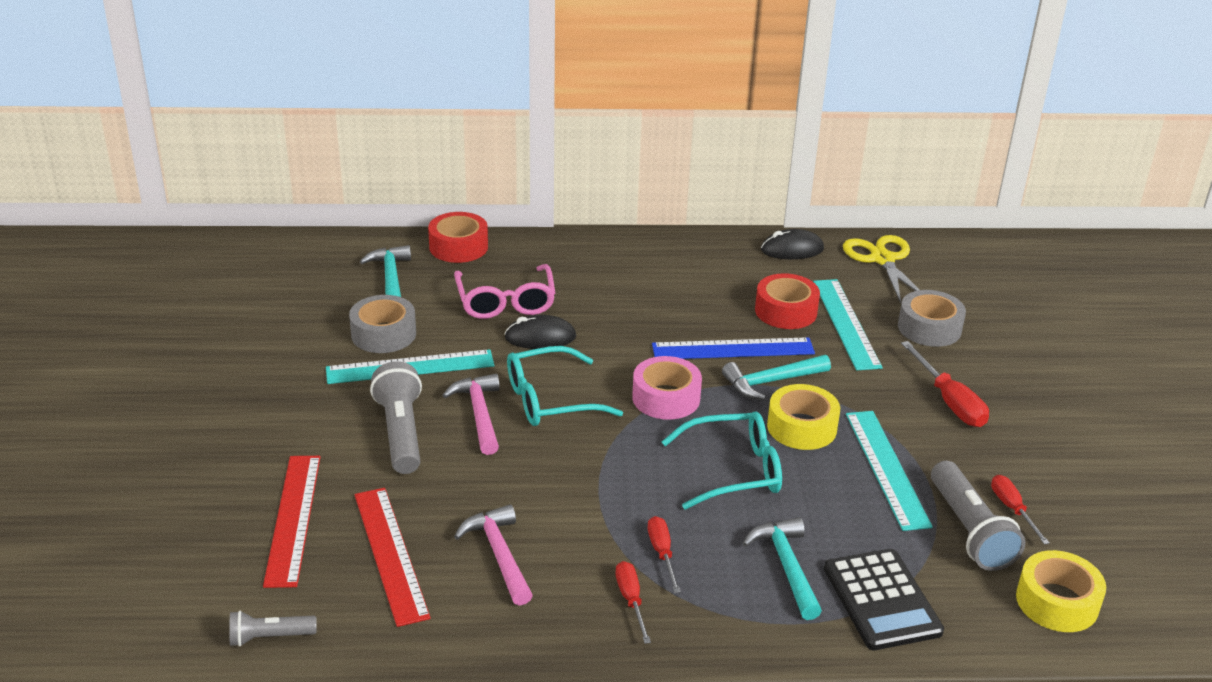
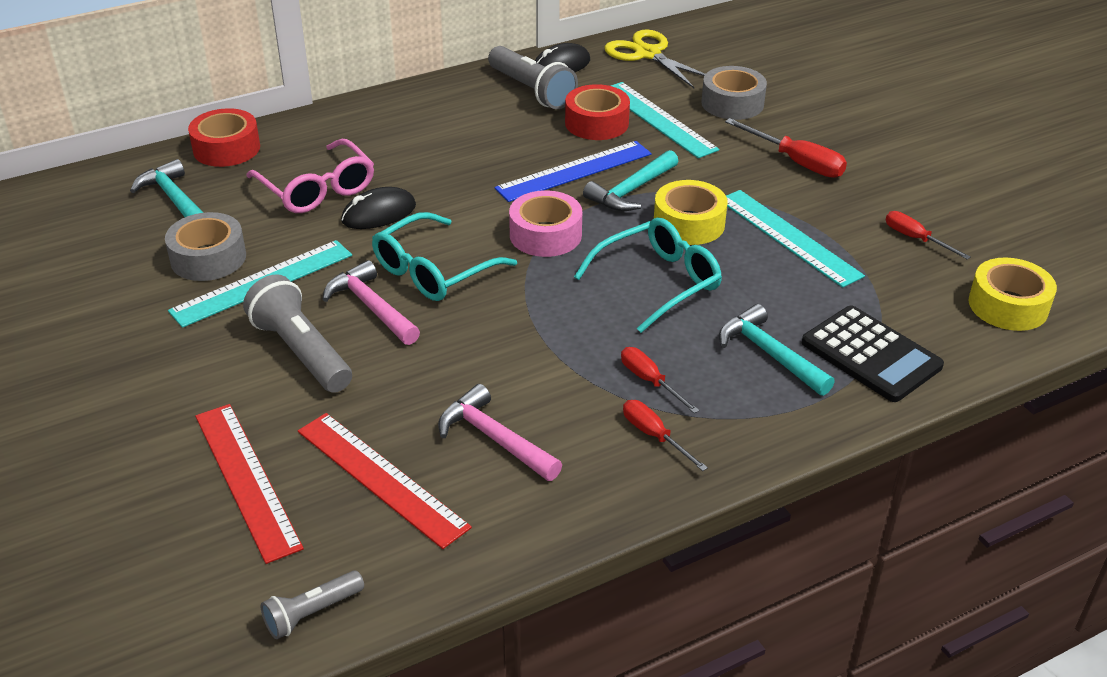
camera: 25 degrees left, 5 degrees up
grey flashlight [931,461,1025,571] -> grey flashlight moved to [488,46,578,109]

